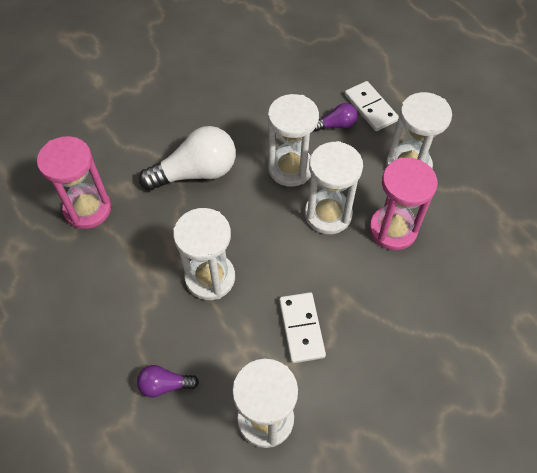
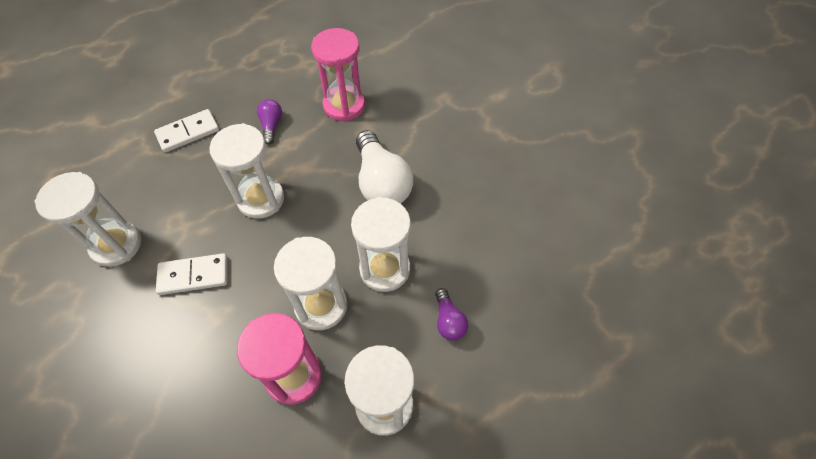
camera: 90 degrees right, 0 degrees up
purple light bulb [137,365,199,398] -> purple light bulb moved to [257,99,282,144]
white domino [345,81,399,131] -> white domino moved to [154,109,219,153]

